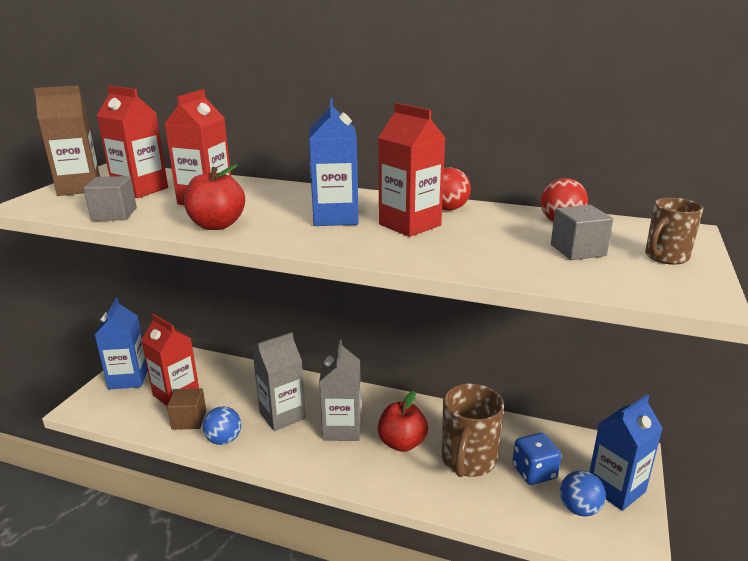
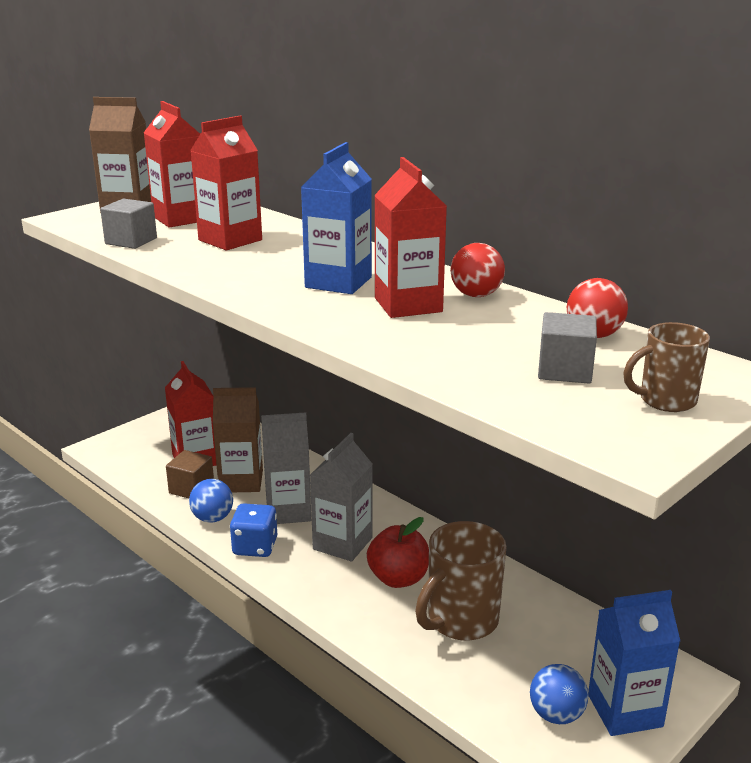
camera: 25 degrees right, 0 degrees up
blue carton [95,298,148,389] -> none
red apple [184,164,245,230] -> none
blue dice [513,433,562,485] -> blue dice moved to [230,503,277,557]
none -> brown carton [213,387,263,492]

